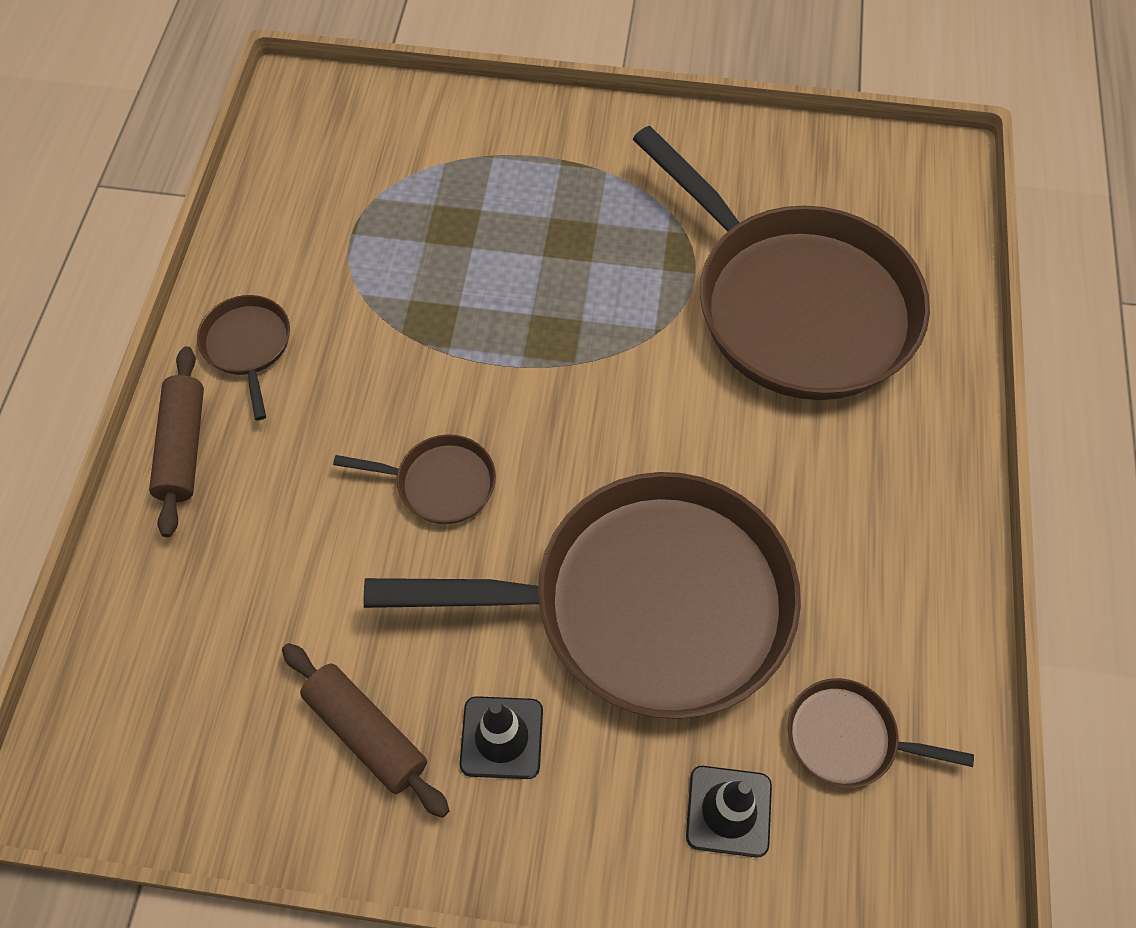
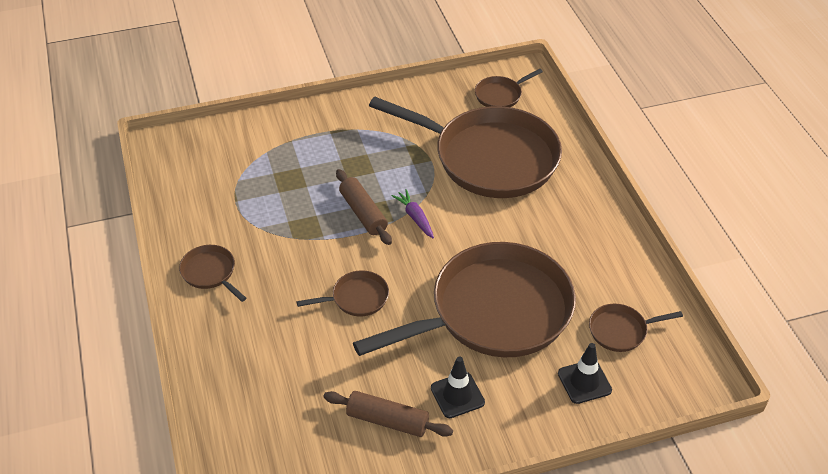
camera: 25 degrees left, 15 degrees down
brown rolling pin [149,346,204,537] -> brown rolling pin moved to [336,169,392,245]
none -> purple carrot [391,189,434,238]
none -> brown pan [475,69,543,107]

